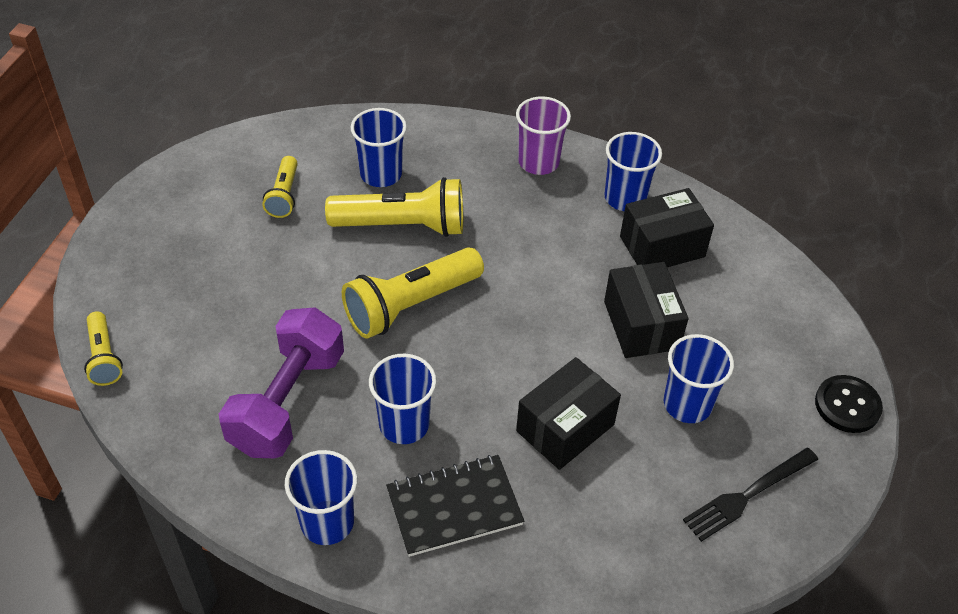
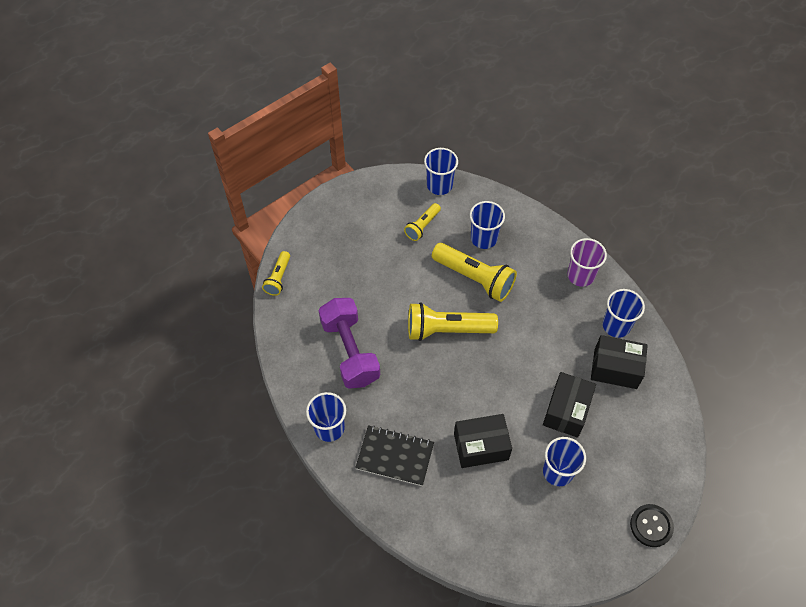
camera: 35 degrees right, 10 degrees up
purple dumbbell [219,307,344,458] -> purple dumbbell turned 75 degrees counterclockwise [318,298,380,389]
blue cup [369,354,436,444] -> blue cup moved to [424,148,458,195]
black fork [683,448,818,542] -> none

